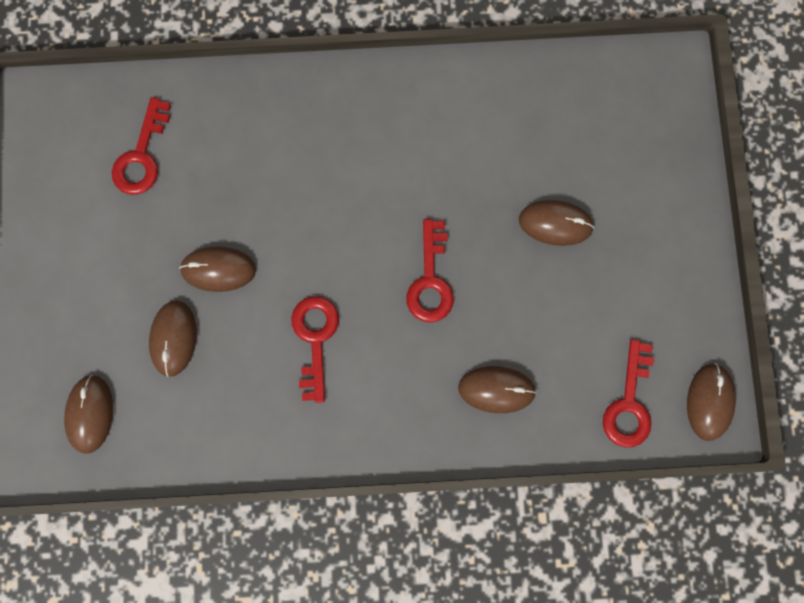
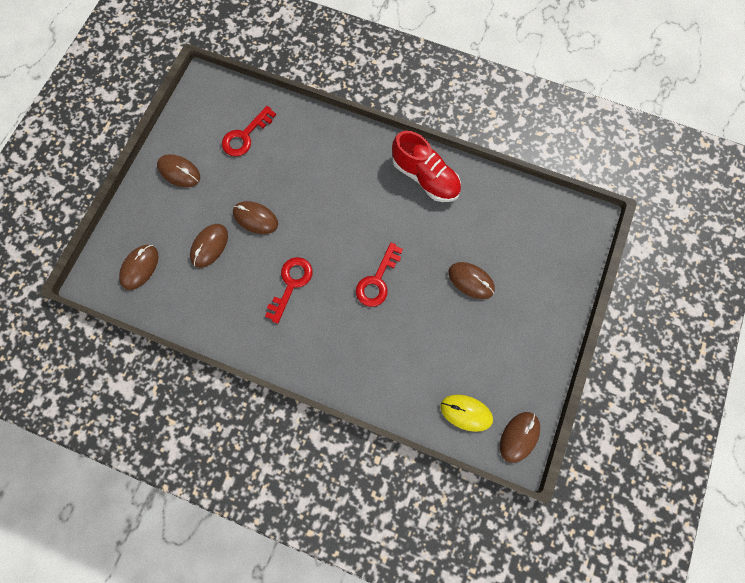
camera: 25 degrees right, 5 degrees down
brown mouse [458,366,537,413] -> brown mouse moved to [157,154,200,187]
red key [603,339,654,447] -> yellow mouse [440,395,493,432]
none -> red shoe [392,131,461,202]

